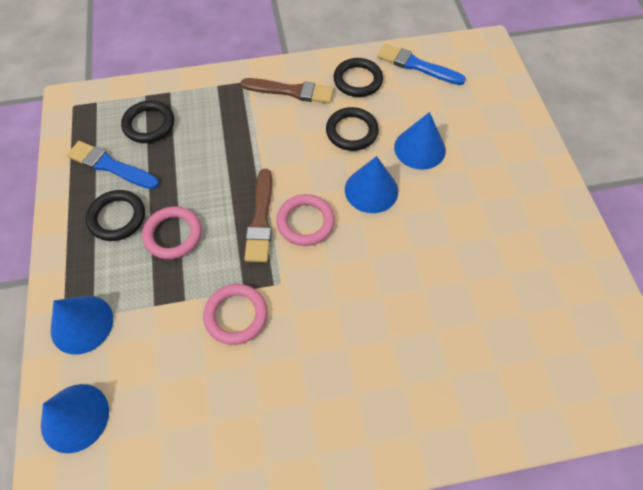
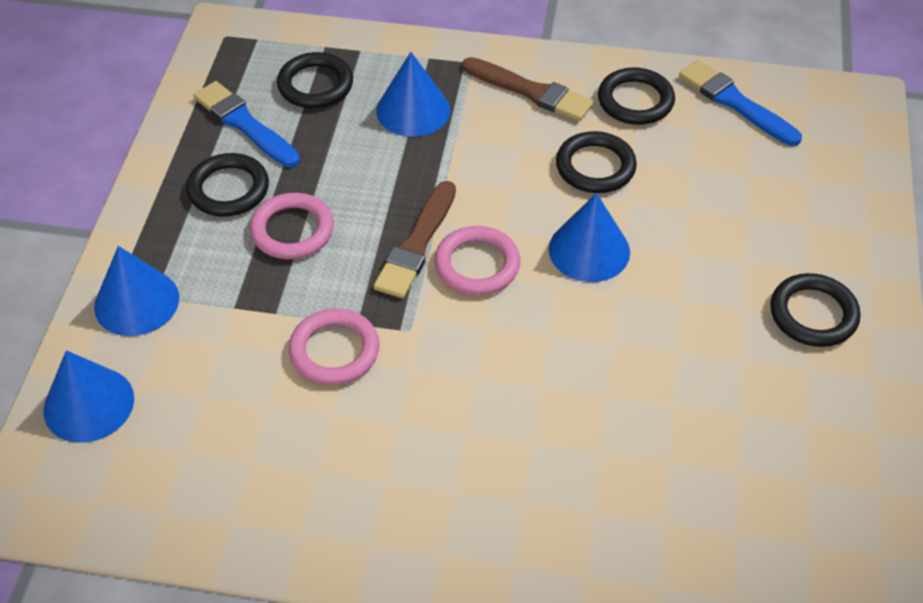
camera: 20 degrees right, 10 degrees down
blue cone [394,112,446,170] -> blue cone moved to [376,52,450,137]
none -> black ring [770,273,861,347]

